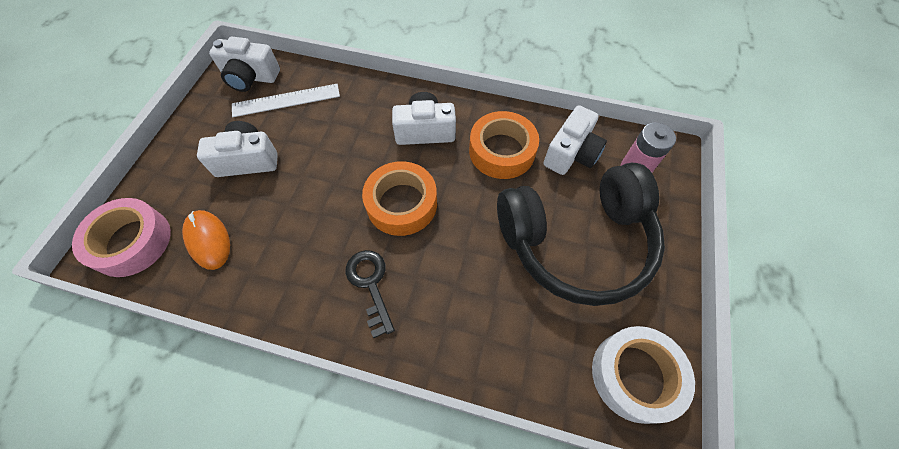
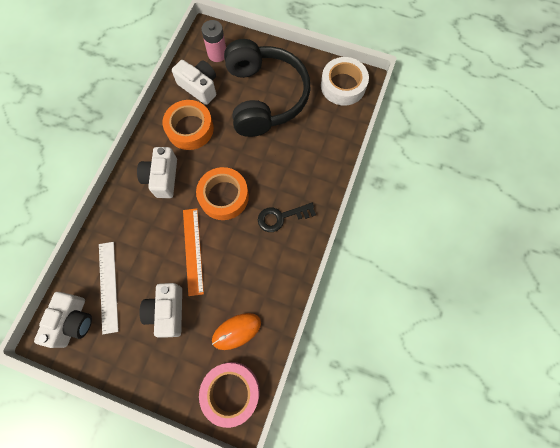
camera: 85 degrees left, 10 degrees up
none -> orange ruler [183,208,204,296]

